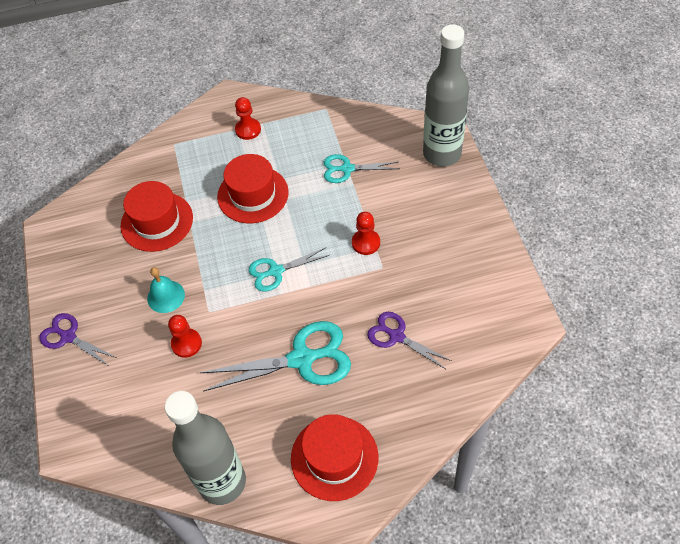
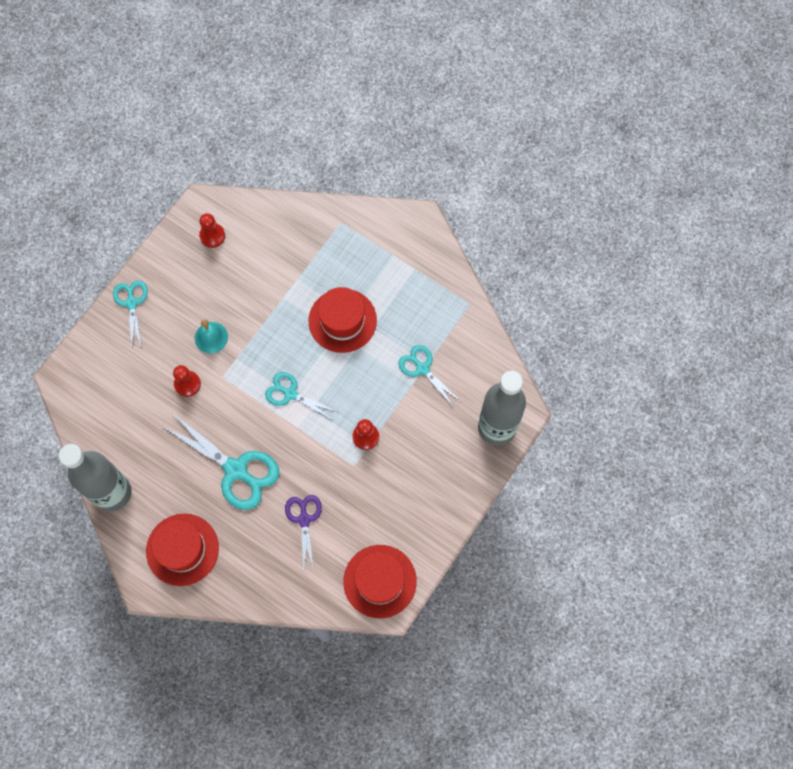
camera: 45 degrees right, 15 degrees up
purple scissors [39,313,117,366] -> turquoise scissors [113,280,148,348]
red hat [120,181,193,252] -> red hat moved to [343,545,417,618]
red pawn [235,97,261,140] -> red pawn moved to [199,213,225,248]

